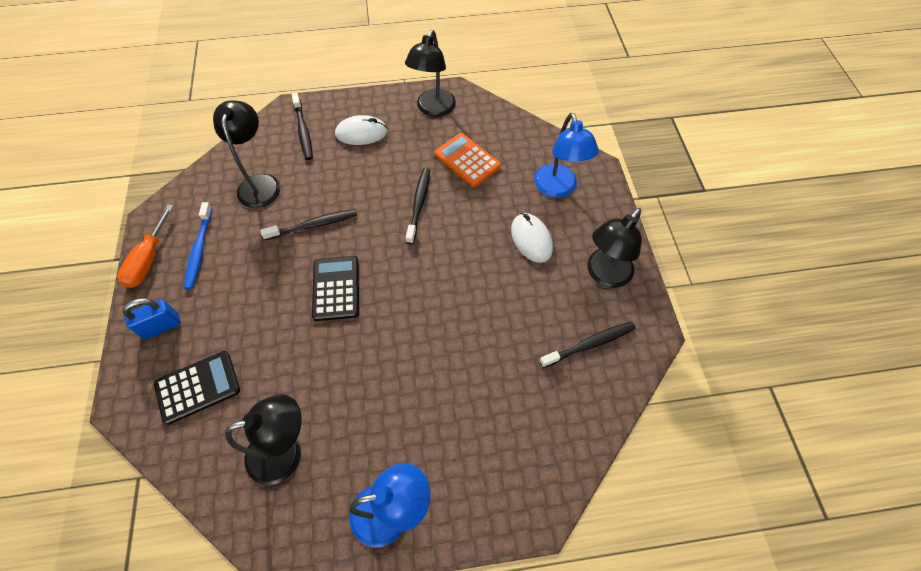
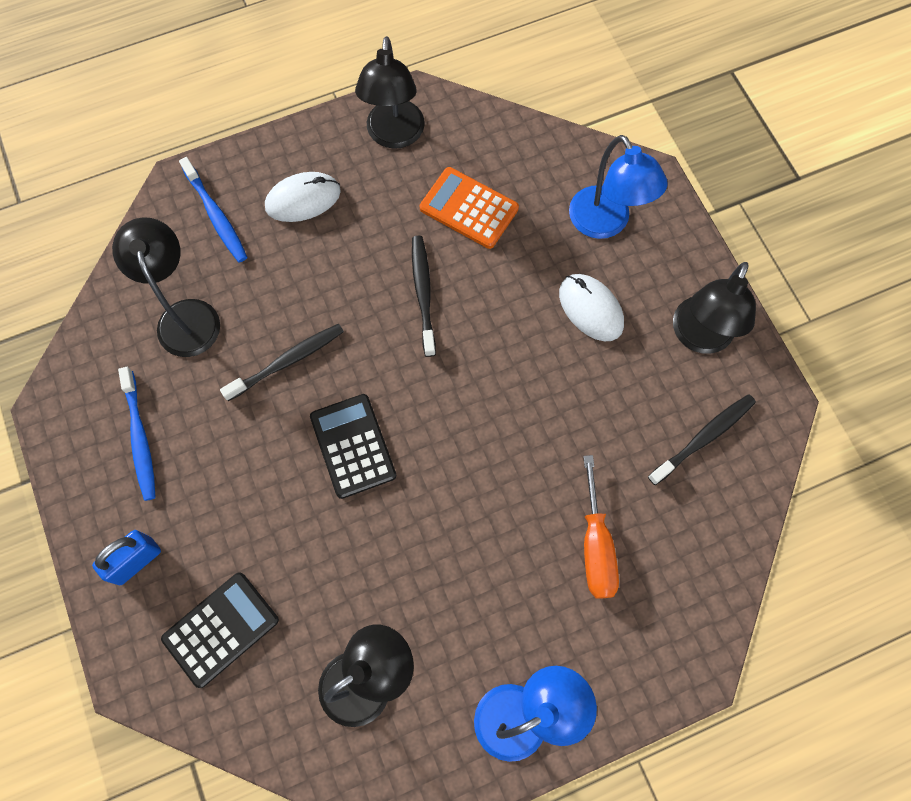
camera: 15 degrees left, 10 degrees up
orange screwdriver [117,204,173,288] -> orange screwdriver moved to [583,455,619,599]
black toothbrush [292,93,313,160] -> blue toothbrush [179,157,247,263]

